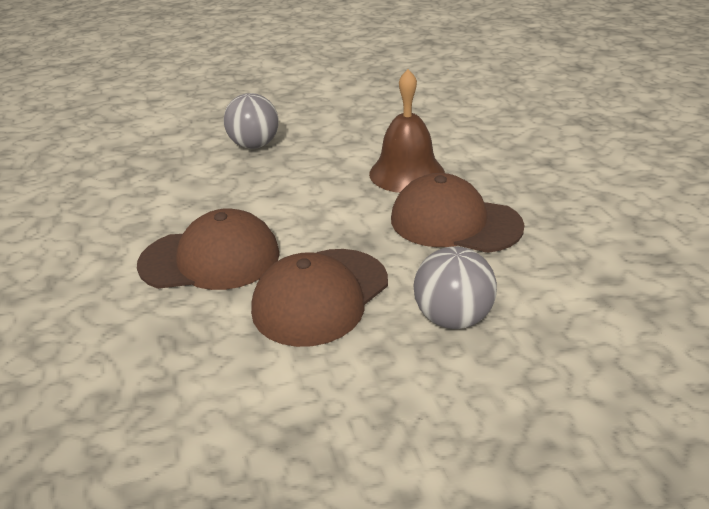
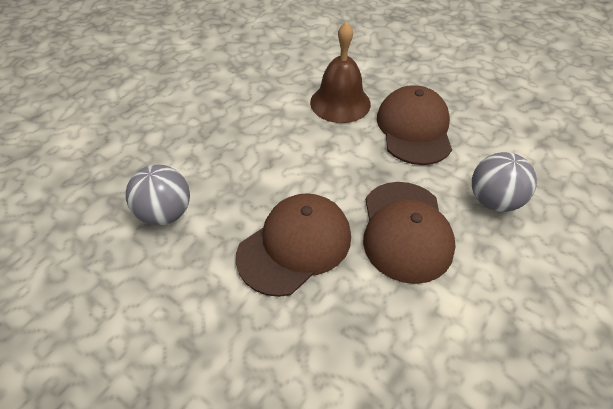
camera: 40 degrees left, 15 degrees up
grey ball [224,93,278,149] -> grey ball moved to [126,165,190,226]
brown cap [391,173,524,253] -> brown cap turned 105 degrees clockwise [377,85,452,165]

